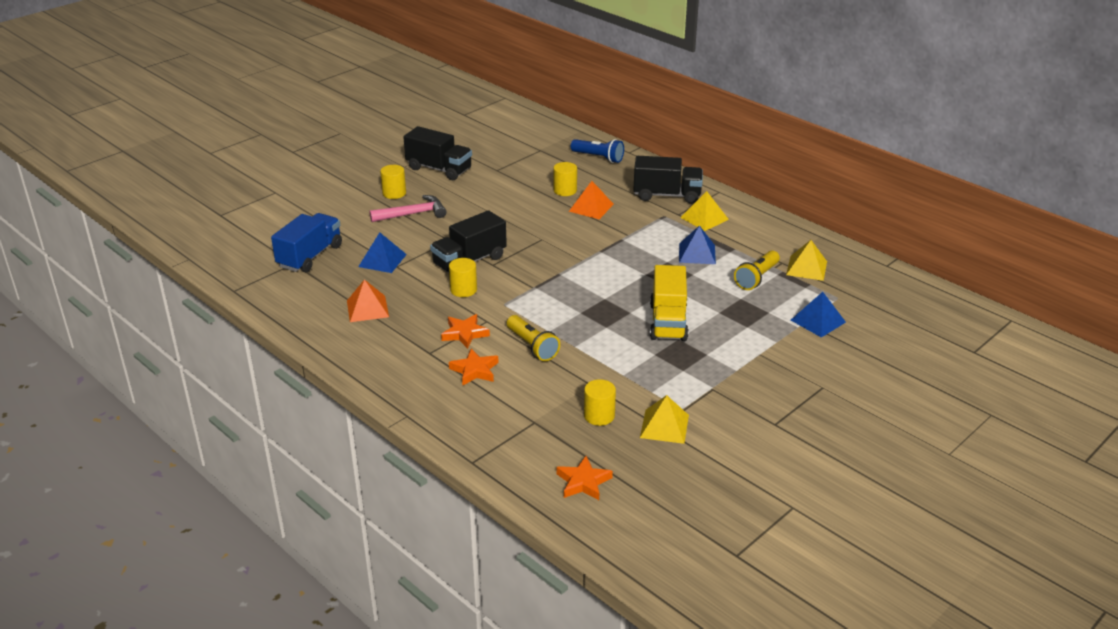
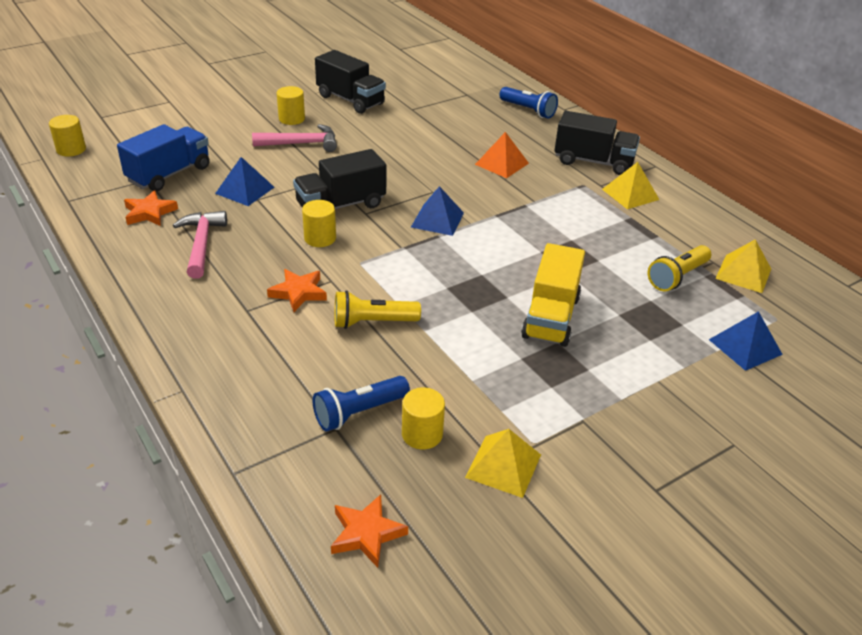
camera: 10 degrees right, 5 degrees up
orange pyramid [347,279,389,322] -> pink hammer [173,211,227,279]
orange star [449,349,499,386] -> orange star moved to [124,190,178,226]
yellow flashlight [507,315,560,361] -> yellow flashlight turned 105 degrees clockwise [334,290,421,329]
yellow cylinder [553,162,577,196] -> yellow cylinder moved to [49,115,86,156]
blue pyramid [679,225,716,264] -> blue pyramid moved to [411,186,464,236]
none -> blue flashlight [313,376,410,432]

